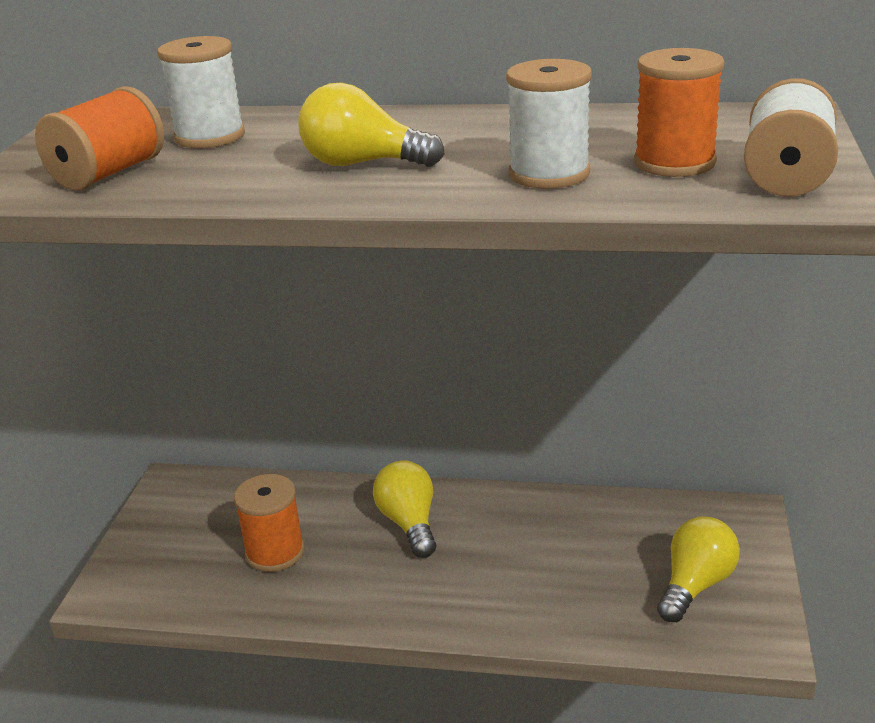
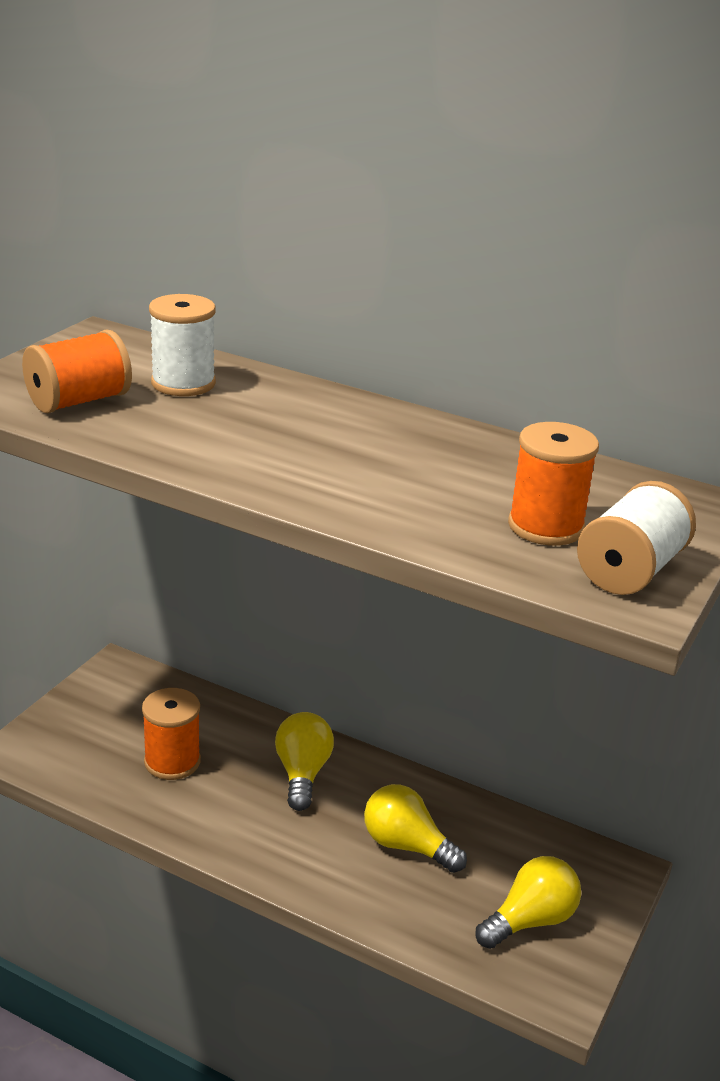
camera: 15 degrees right, 0 degrees up
yellow light bulb [298,83,444,167] -> yellow light bulb moved to [364,784,467,873]
white spool [506,59,592,189] -> none

